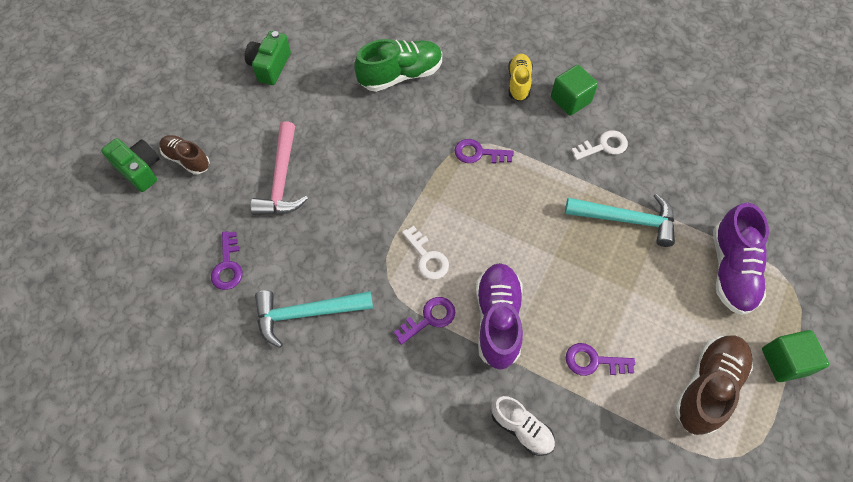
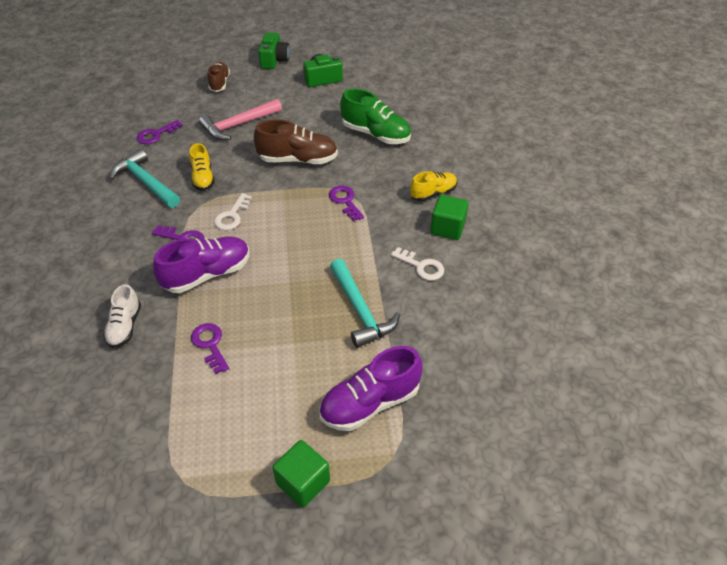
camera: 55 degrees right, 15 degrees down
green camera [101,138,160,192] -> green camera moved to [258,32,290,69]
brown shoe [674,335,753,435] -> brown shoe moved to [254,119,338,164]
none -> yellow shoe [189,143,215,191]

